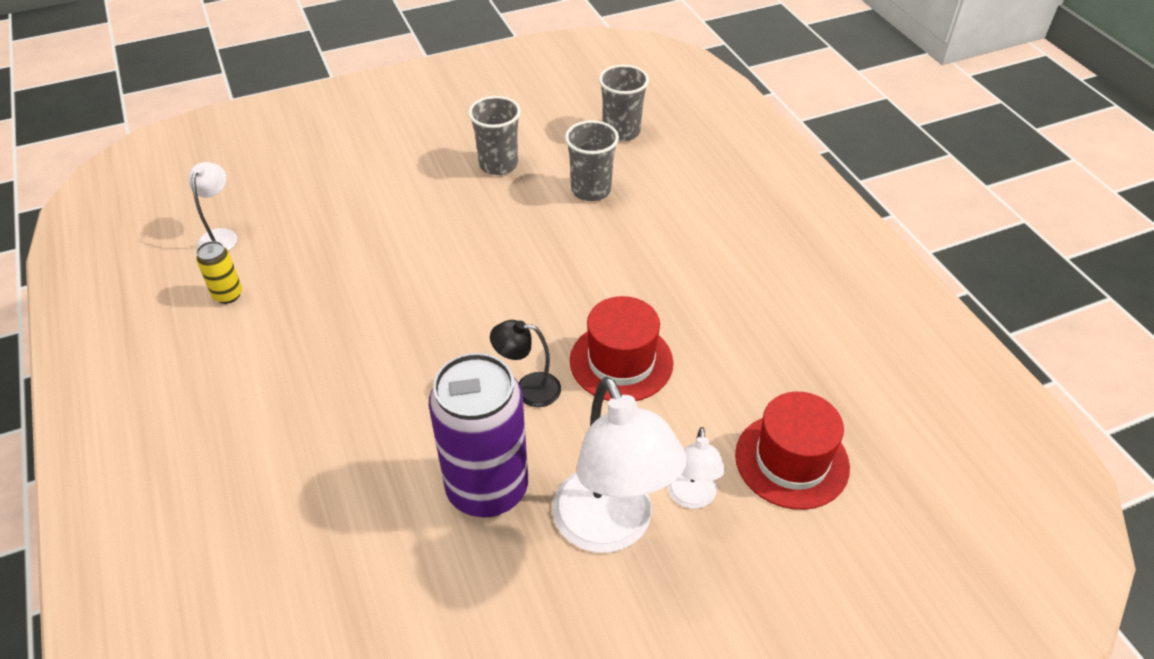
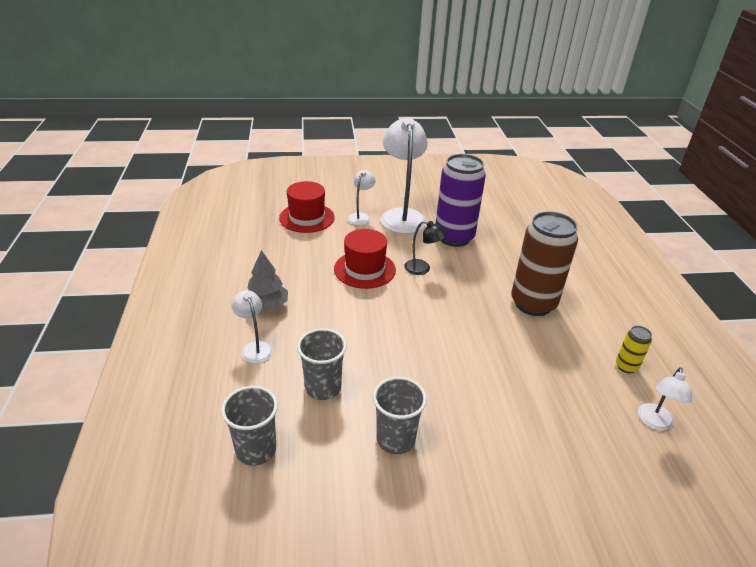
camera: 165 degrees left, 10 degrees down
none -> white lamp [231,290,273,364]
none -> grey tree [248,250,288,311]
none -> brown can [511,211,578,316]

